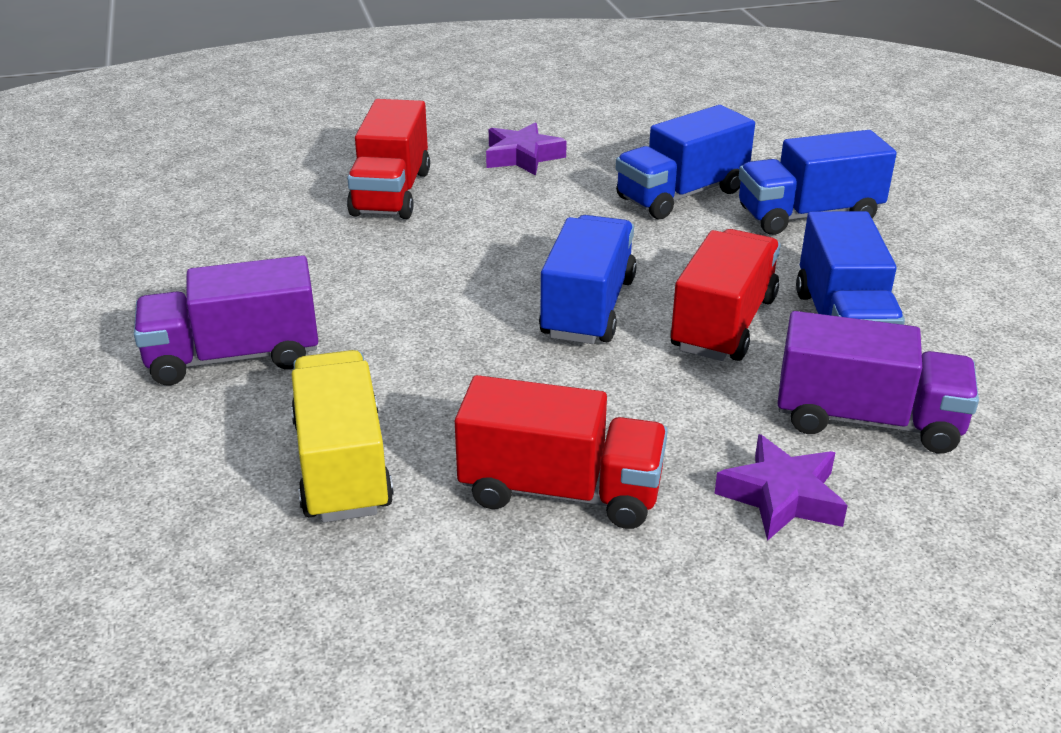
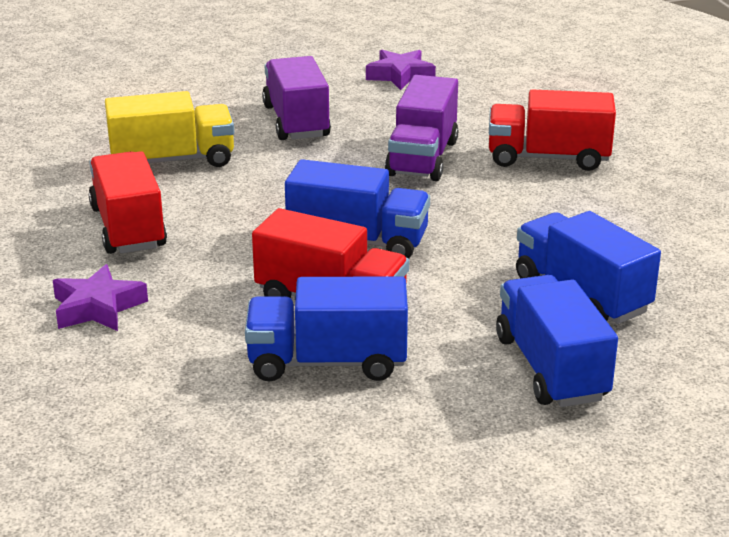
camera: 90 degrees right, 5 degrees down
red truck [455,375,668,529] -> red truck turned 150 degrees clockwise [88,151,167,254]
purple star [486,122,567,176] -> purple star moved to [366,50,436,90]
purple truck [777,311,979,453] -> purple truck moved to [385,75,458,181]

